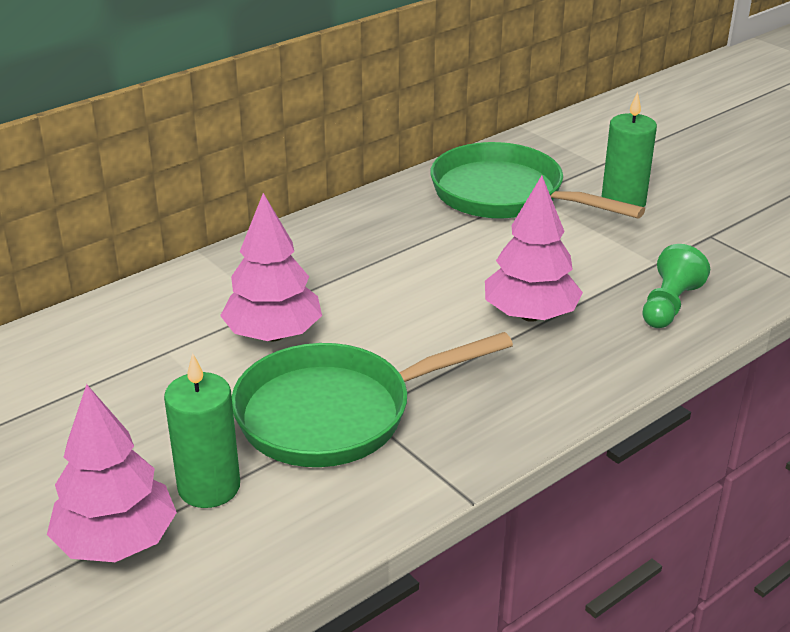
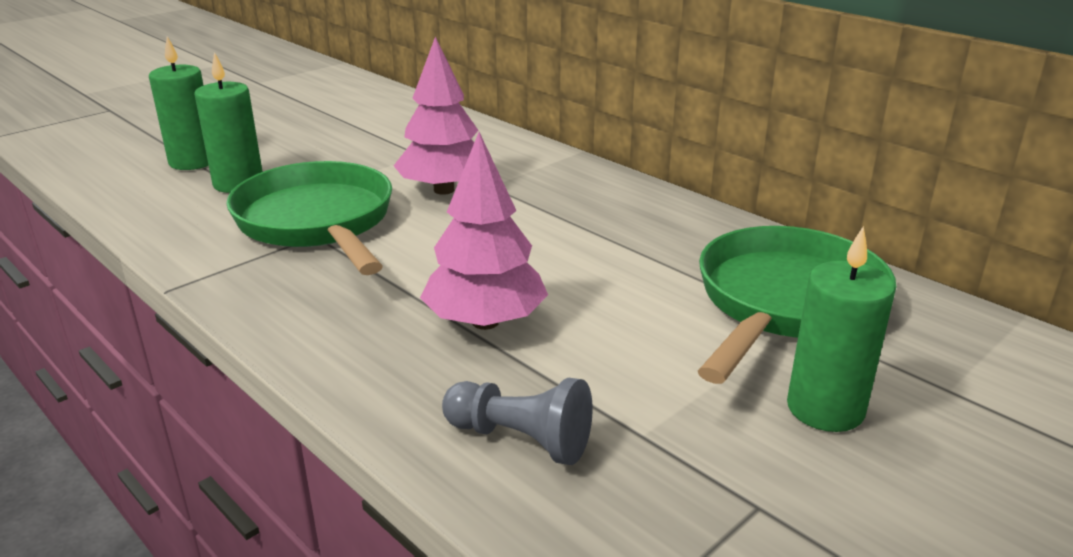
camera: 85 degrees right, 5 degrees down
pink tree [47,384,177,562] -> green candle [149,36,209,170]
green pawn [642,244,710,328] -> grey pawn [442,378,593,465]

